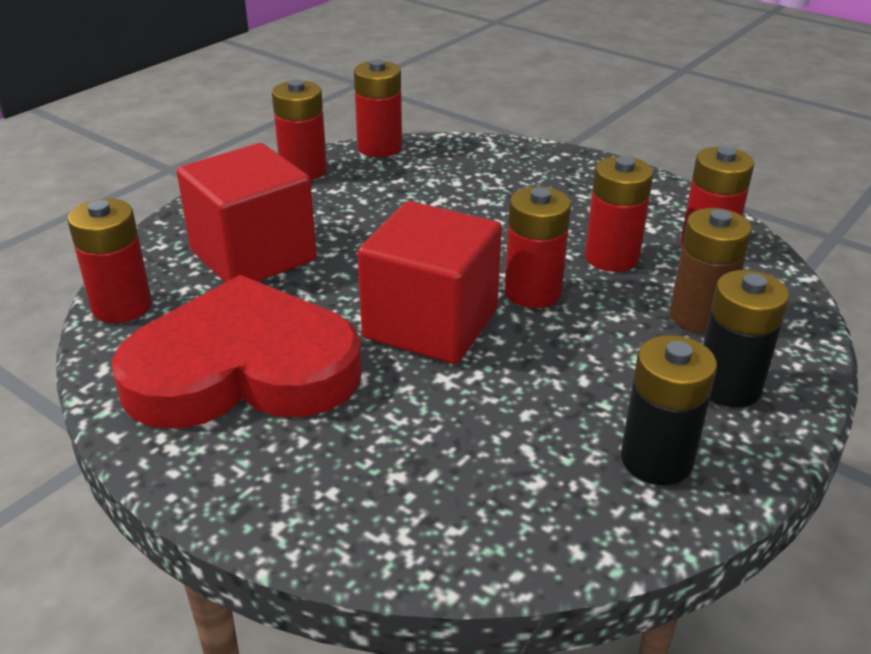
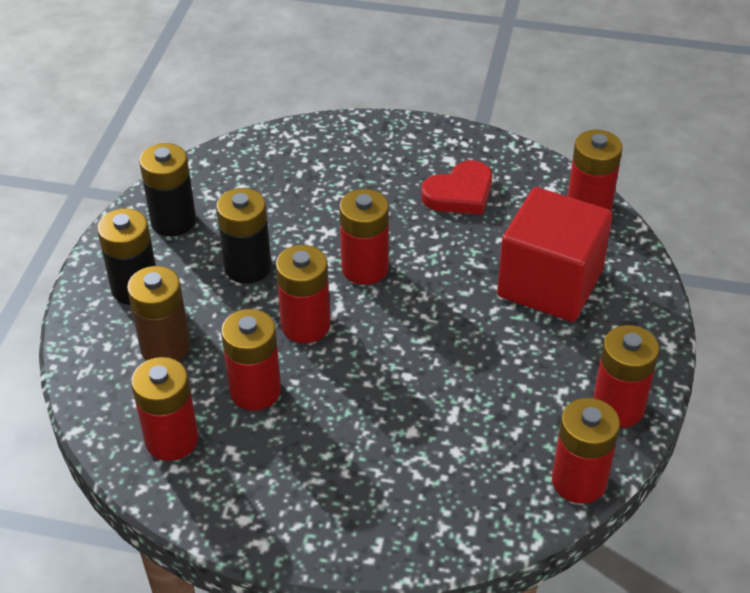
camera: 155 degrees right, 10 degrees up
red heart [112,275,362,429] -> red heart [421,160,492,215], size x0.48
red cube [358,201,502,364] -> red battery [339,189,389,285]
none -> black battery [216,188,271,284]

